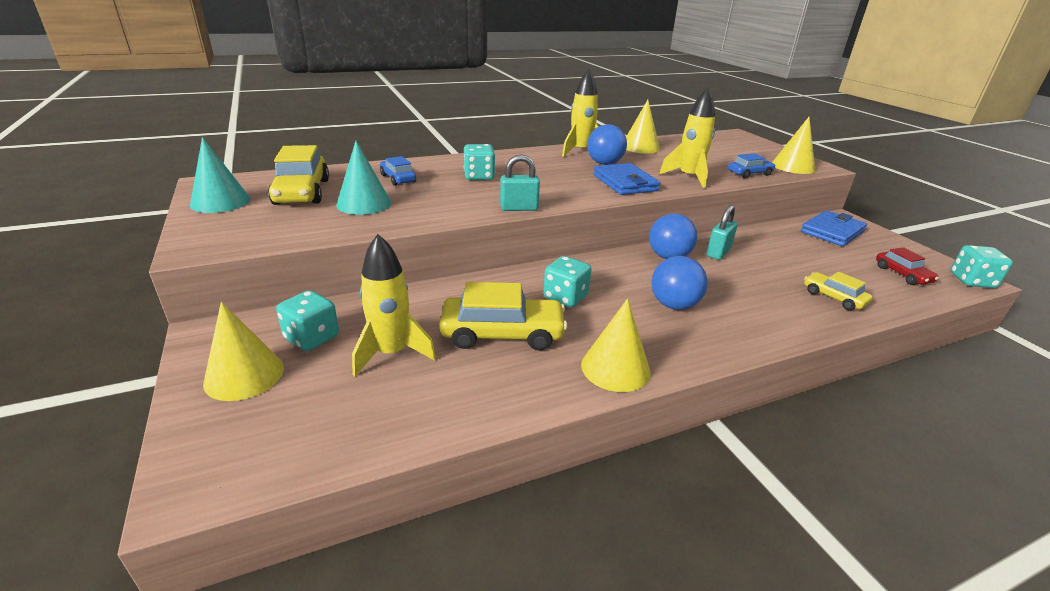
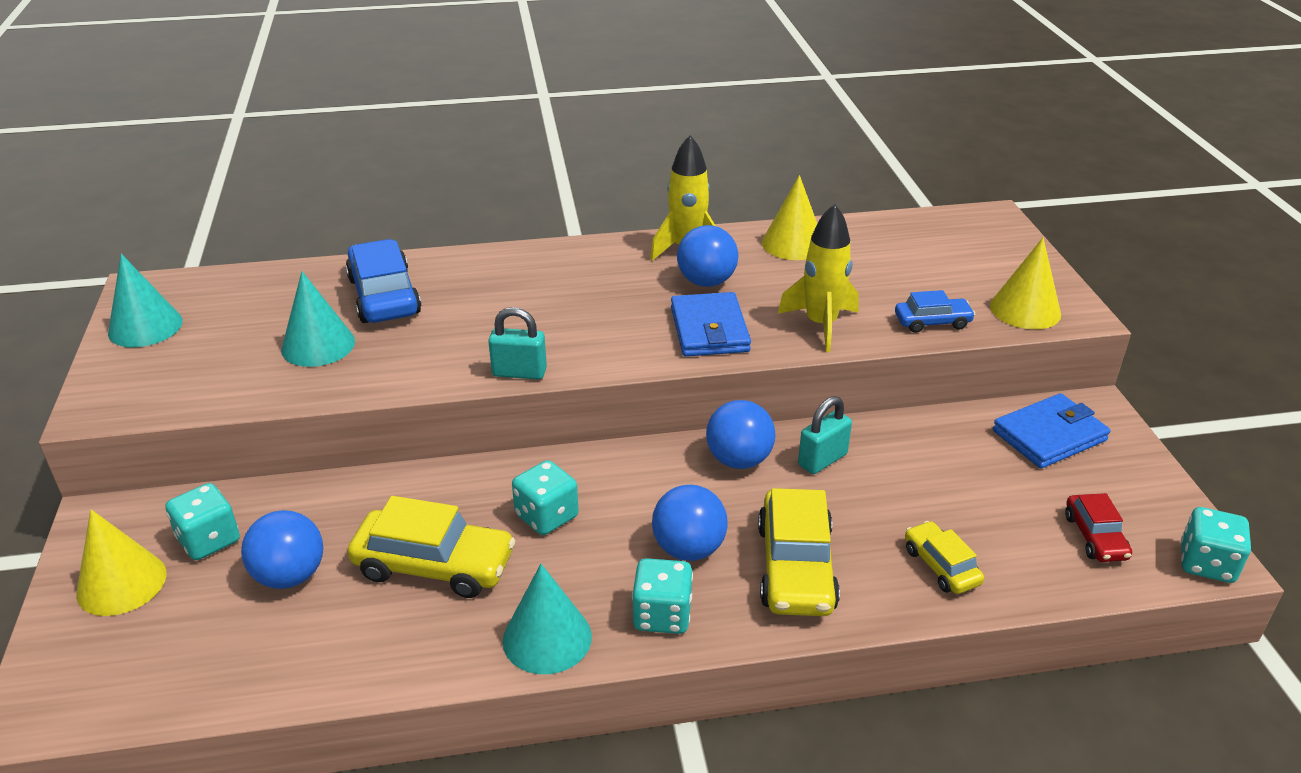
camera: 15 degrees right, 5 degrees up
yellow car [268,145,329,205] -> yellow car moved to [758,488,840,616]
yellow rocket [352,234,436,376] -> blue ball [241,510,323,589]
blue car [380,156,416,186] -> blue car [345,239,421,323], size x1.77
turquoise dice [464,144,495,180] -> turquoise dice moved to [632,558,693,634]
yellow cone [581,298,651,392] -> turquoise cone [503,564,592,674]

